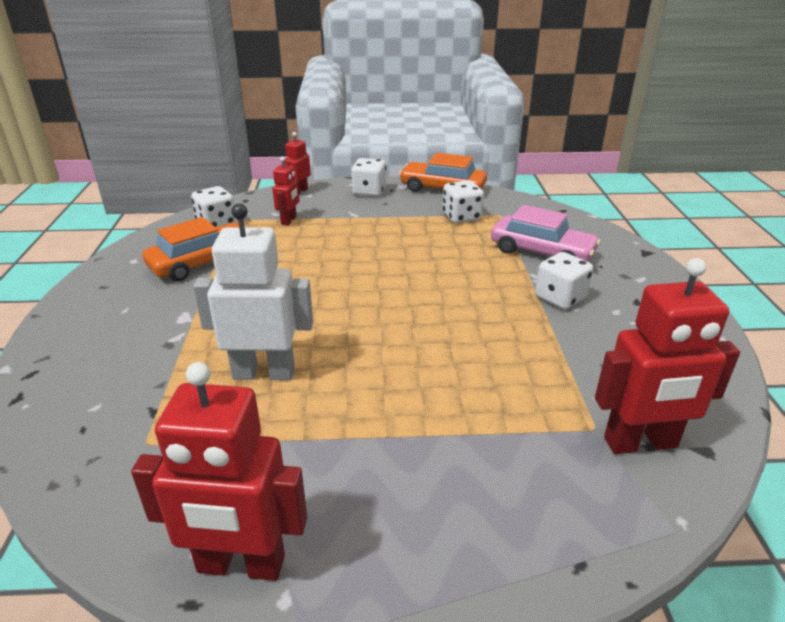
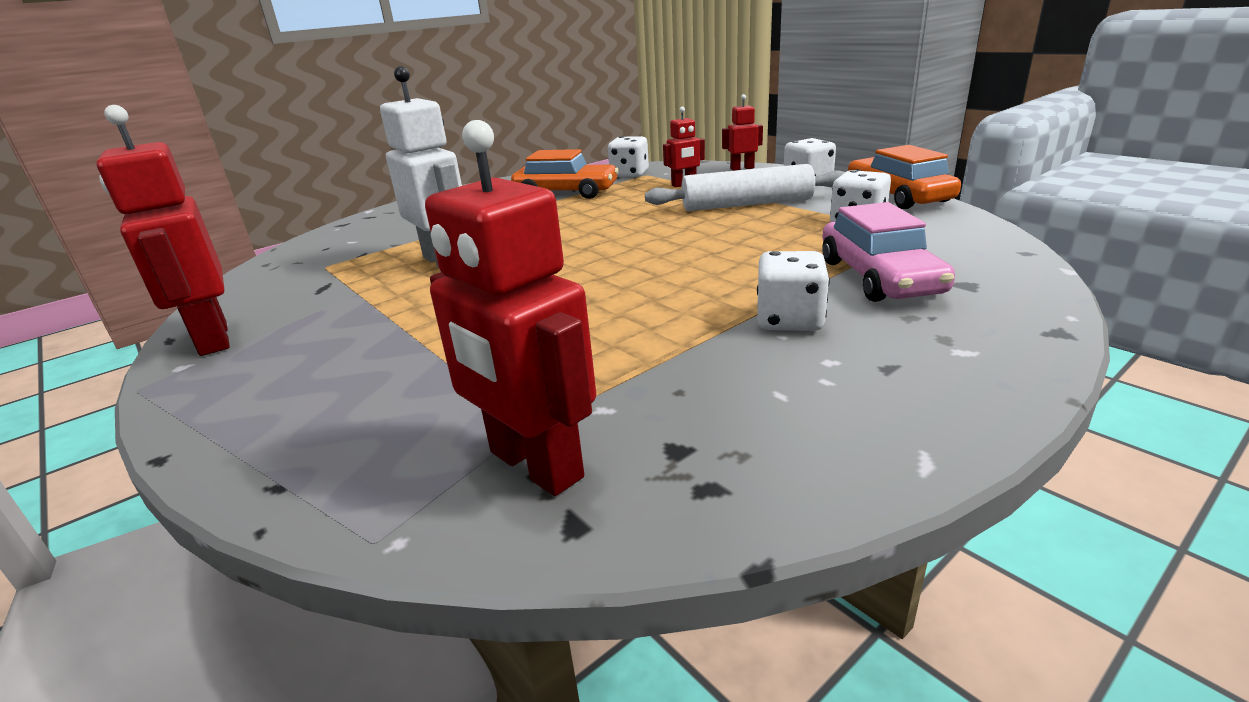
camera: 55 degrees right, 5 degrees down
none -> white rolling pin [645,164,845,211]

